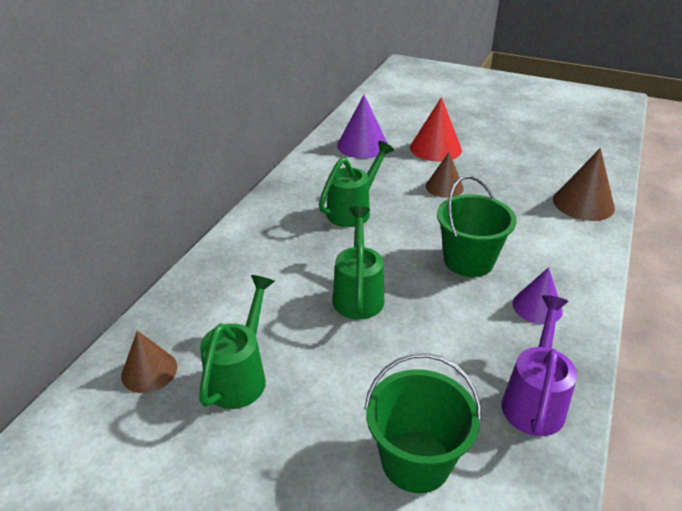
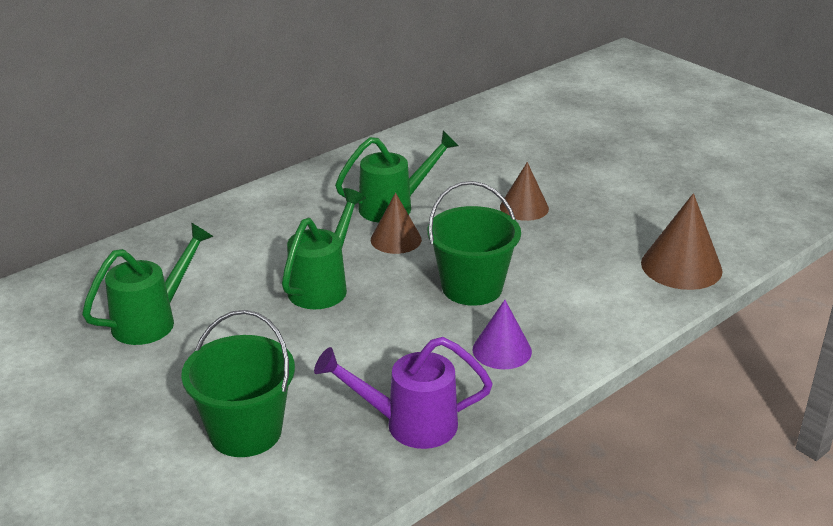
camera: 25 degrees right, 5 degrees down
brown cone [121,331,177,393] -> brown cone moved to [371,193,422,254]
purple cone [337,95,388,158] -> none
red cone [410,97,462,162] -> none
purple watering can [502,295,577,436] -> purple watering can turned 135 degrees counterclockwise [314,337,493,449]

